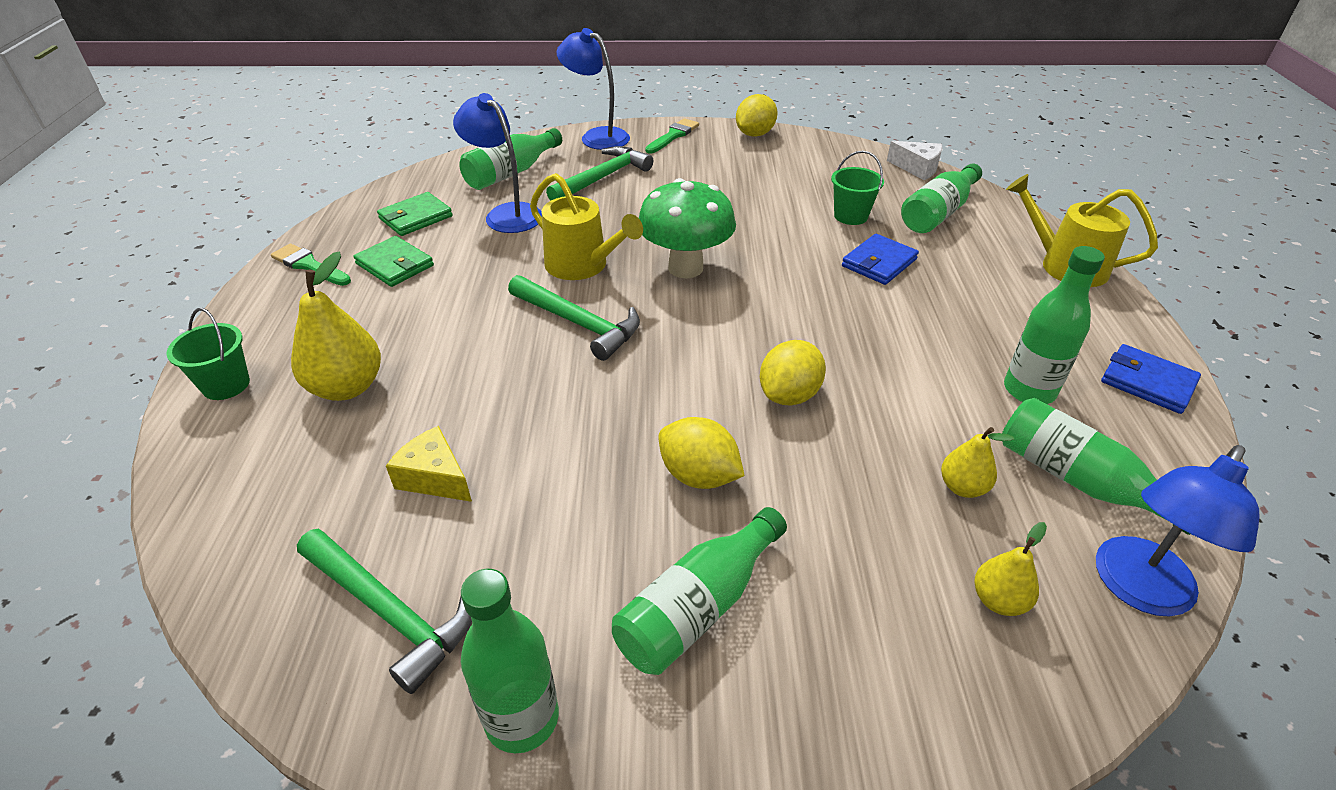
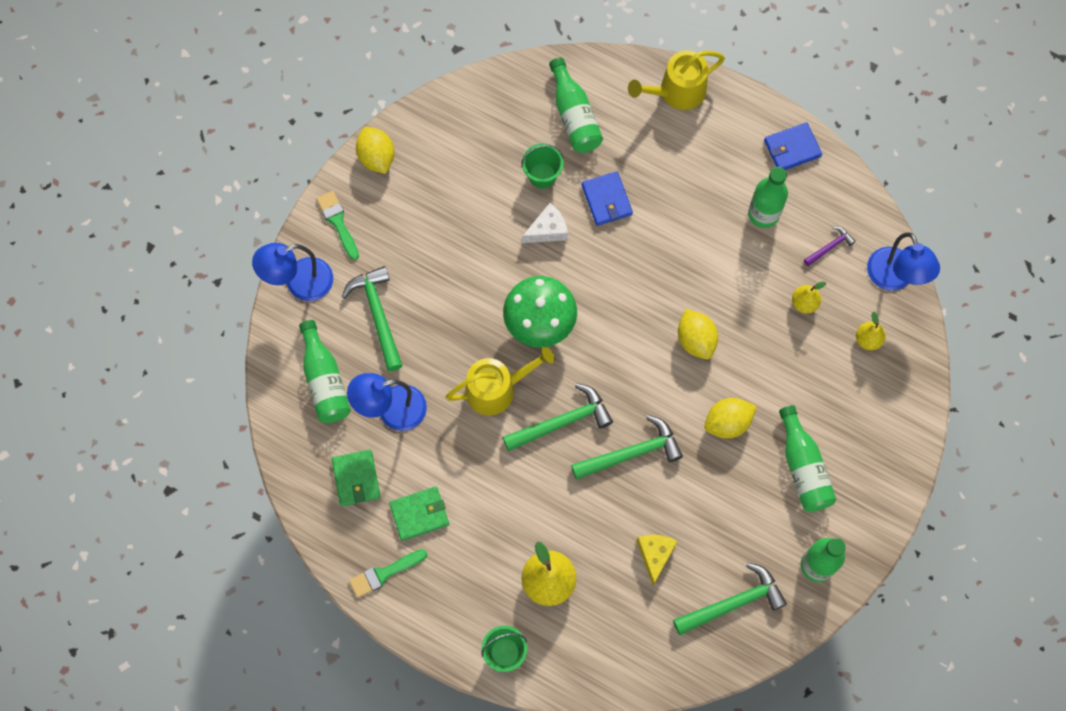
camera: 60 degrees left, 30 degrees up
yellow cheese [386,426,472,502] -> yellow cheese turned 120 degrees clockwise [637,535,678,585]
white cheese [887,141,942,180] -> white cheese moved to [522,203,568,243]
green bottle [1002,398,1190,535] -> purple hammer [804,227,856,266]
none -> green hammer [571,415,683,480]

